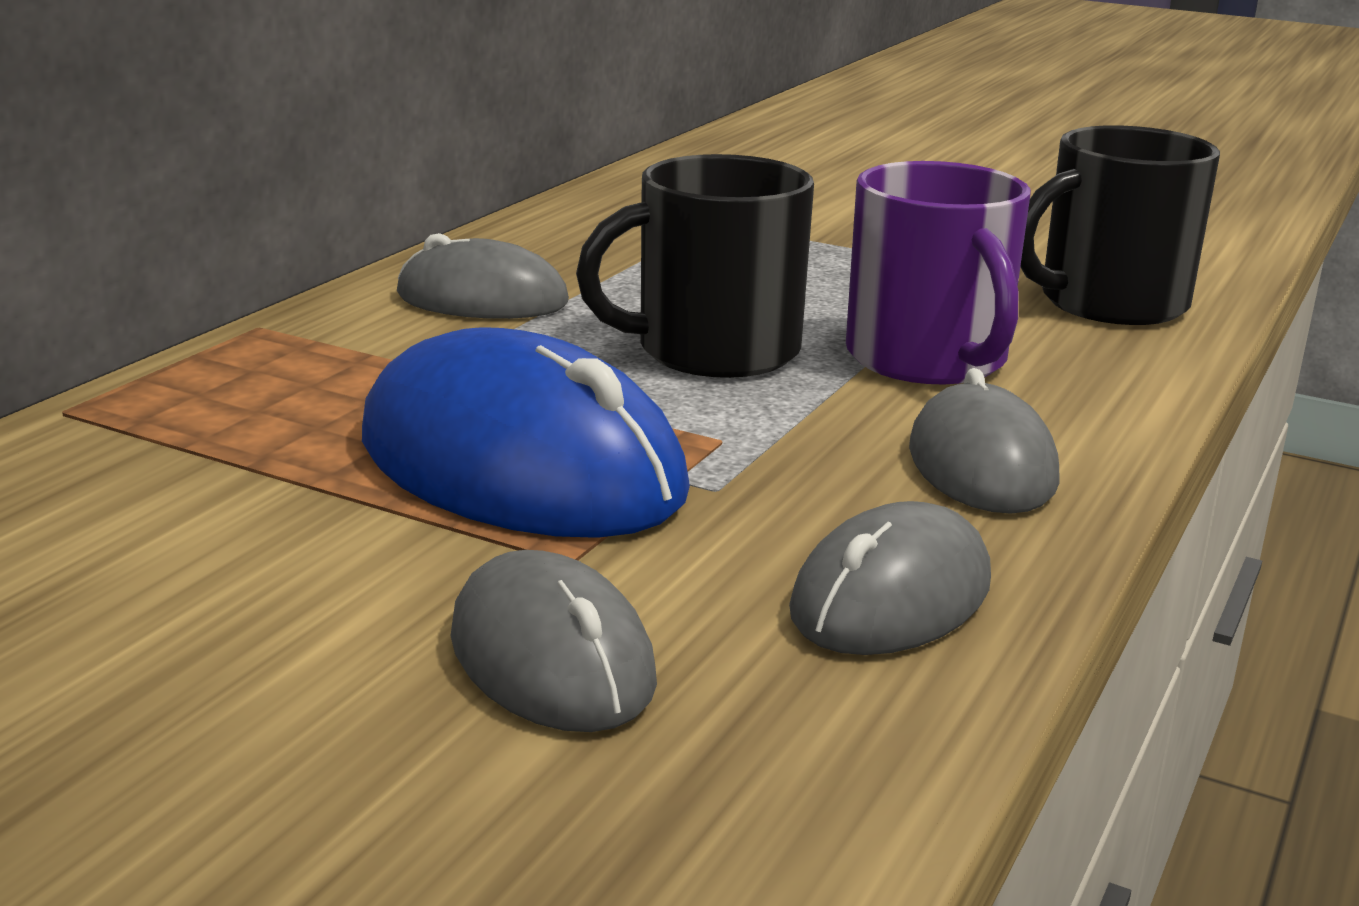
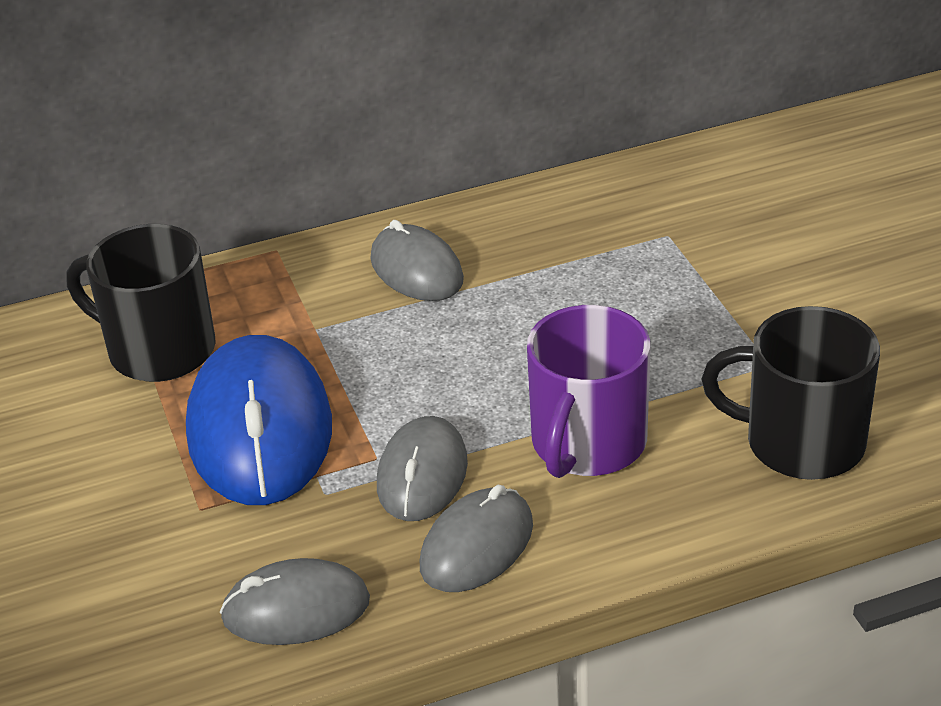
camera: 45 degrees right, 15 degrees up
grey mouse [451,550,657,732] -> grey mouse moved to [377,416,468,521]
black mug [576,154,814,378] -> black mug moved to [67,224,216,382]

